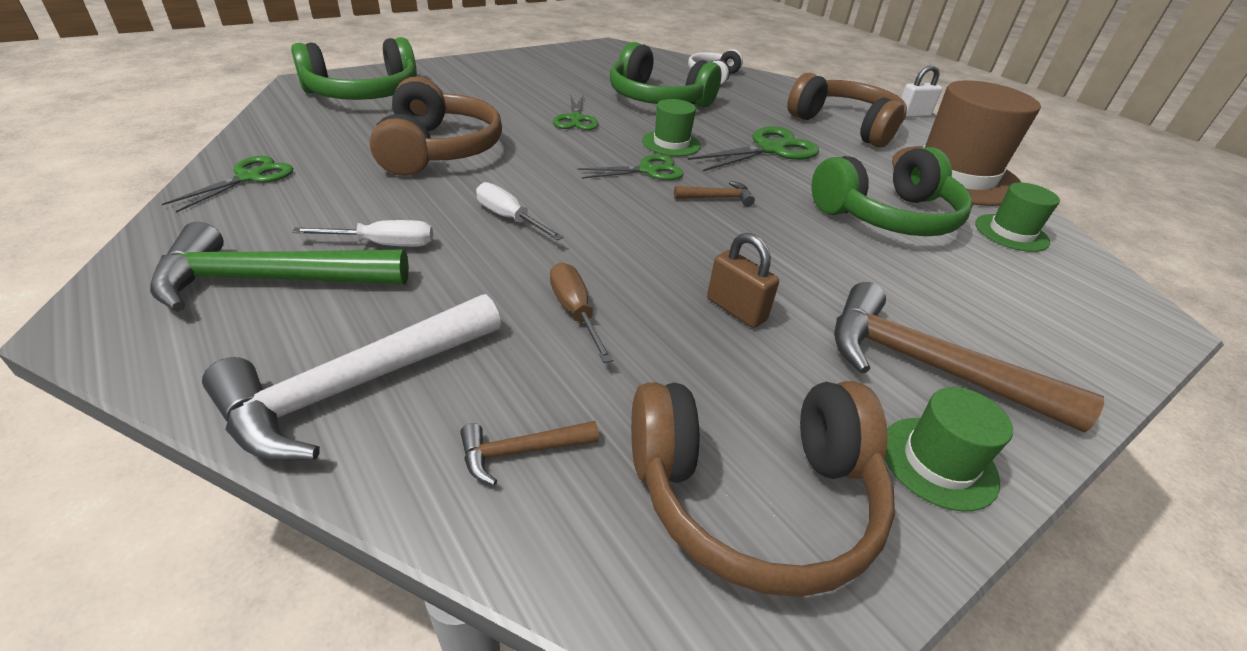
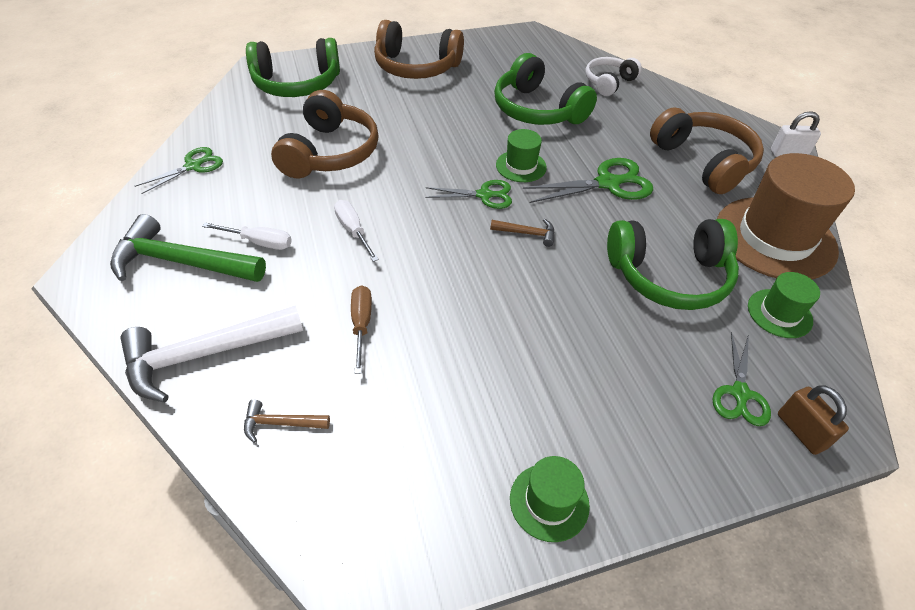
camera: 20 degrees right, 10 degrees up
green scissors [553,95,599,130] -> green scissors moved to [713,332,771,426]
brown headphones [631,381,895,597] -> brown headphones moved to [374,20,464,79]
brown padlock [707,233,779,328] -> brown padlock moved to [778,385,849,455]
brown hammer [834,282,1104,433] -> none

